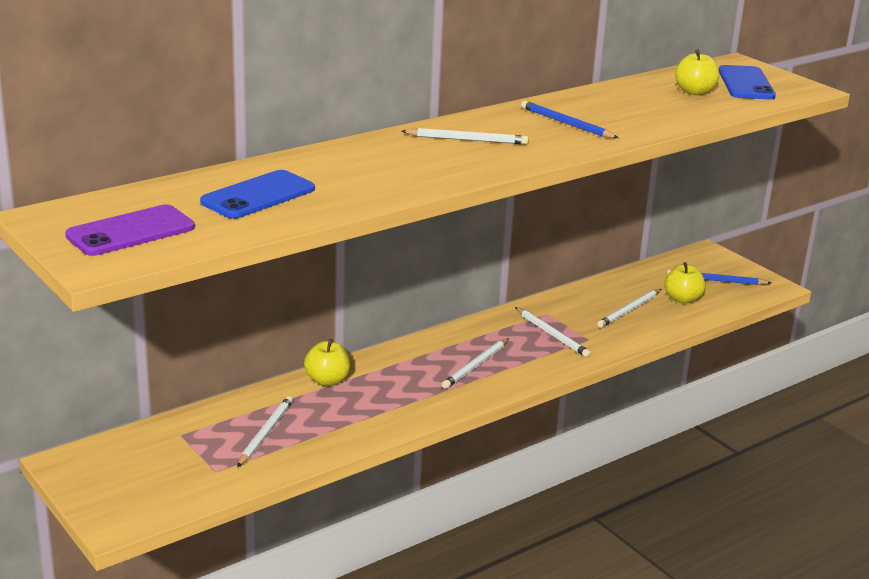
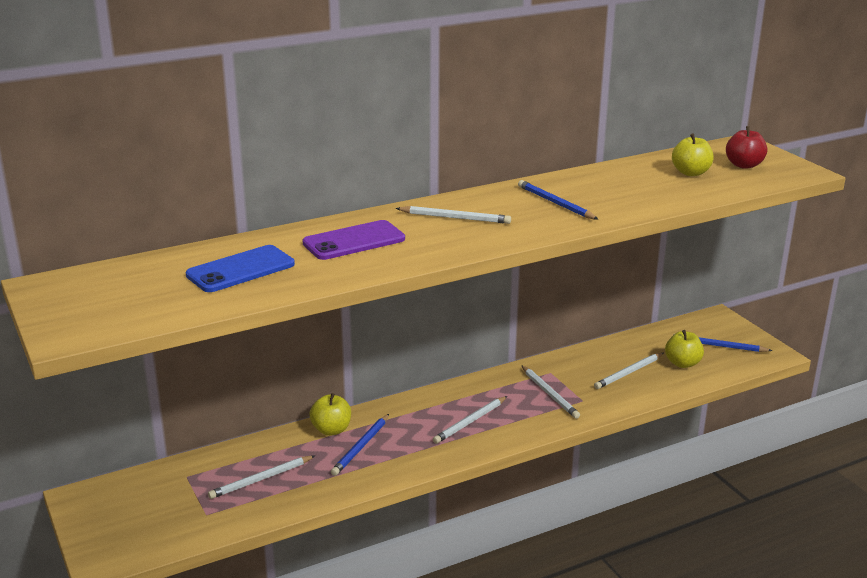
camera: 10 degrees right, 0 degrees up
purple phone [65,204,195,256] -> purple phone moved to [302,220,405,260]
white pencil [237,396,293,467] -> white pencil turned 150 degrees counterclockwise [208,456,315,499]
blue phone [719,65,776,99] -> red apple [726,126,767,169]
none -> blue pencil [331,414,389,476]

